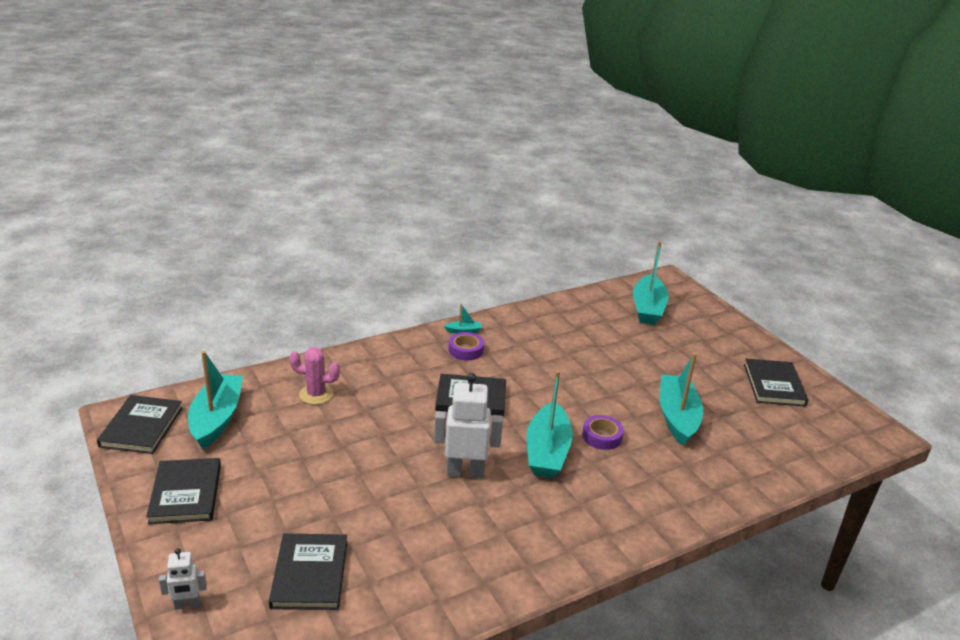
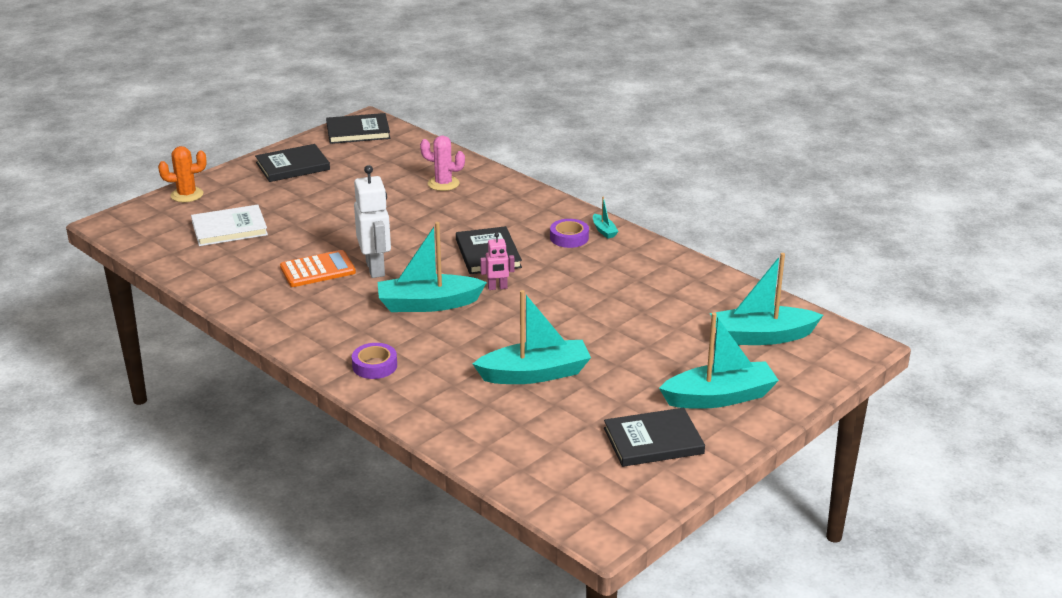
camera: 75 degrees right, 0 degrees up
white robot [159,548,207,610] -> orange cactus [158,146,207,202]
turquoise boat [188,351,243,449] -> turquoise boat moved to [659,312,779,409]
black book [269,533,347,610] -> white book [191,205,268,246]
pink cactus [289,347,340,405] -> pink cactus turned 60 degrees counterclockwise [420,136,465,191]
purple tape [582,415,624,450] -> purple tape moved to [352,343,397,379]
none -> orange calculator [280,250,356,287]
none -> pink robot [480,233,515,290]

